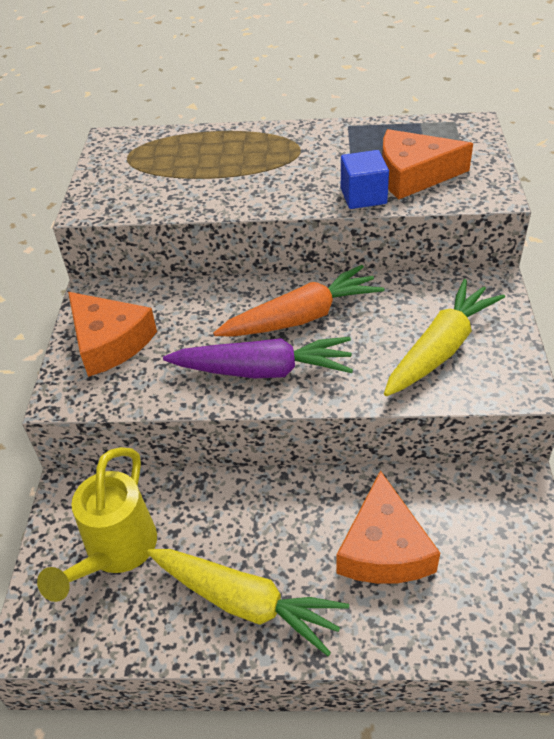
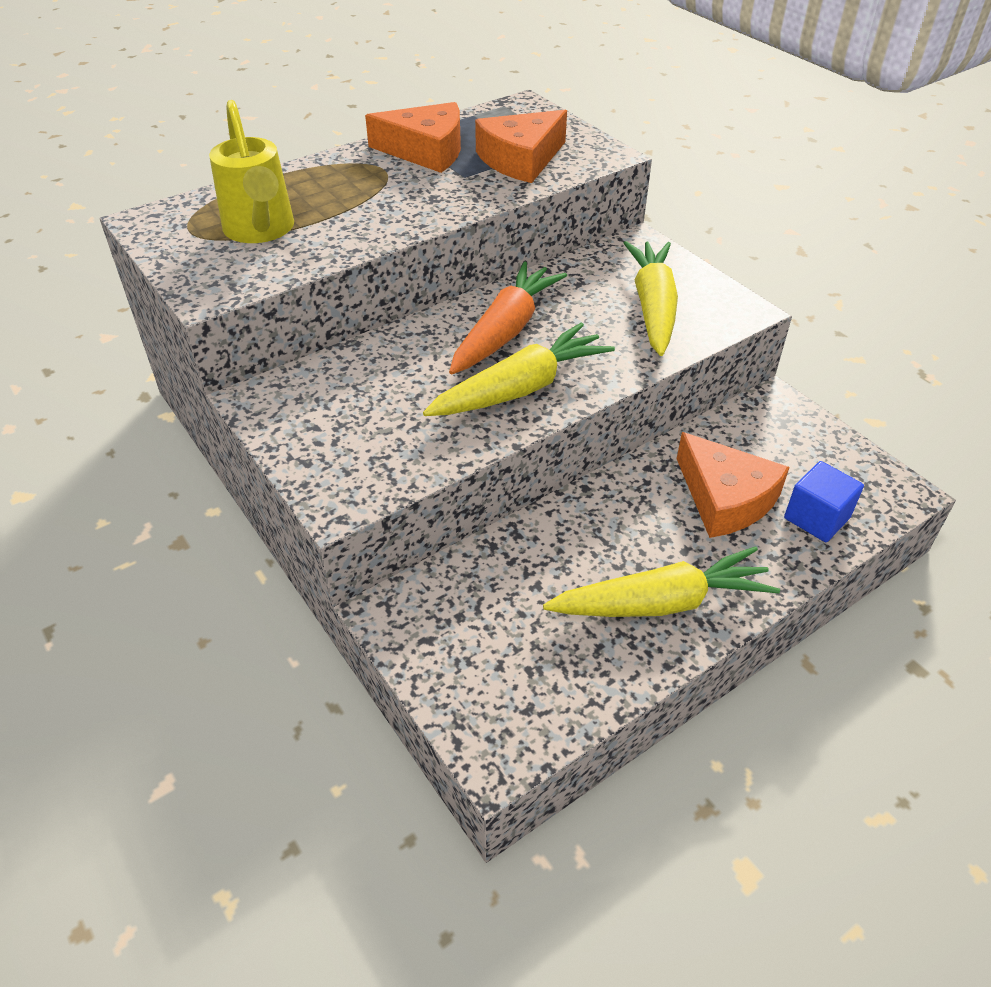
camera: 40 degrees left, 0 degrees up
yellow watering can [37,447,157,602] -> yellow watering can moved to [209,100,294,243]
orange cheese [68,292,157,377] -> orange cheese moved to [365,102,461,173]
purple carrot [163,337,353,378] -> yellow carrot [423,323,615,416]
blue cube [341,150,389,209] -> blue cube moved to [784,461,864,542]

